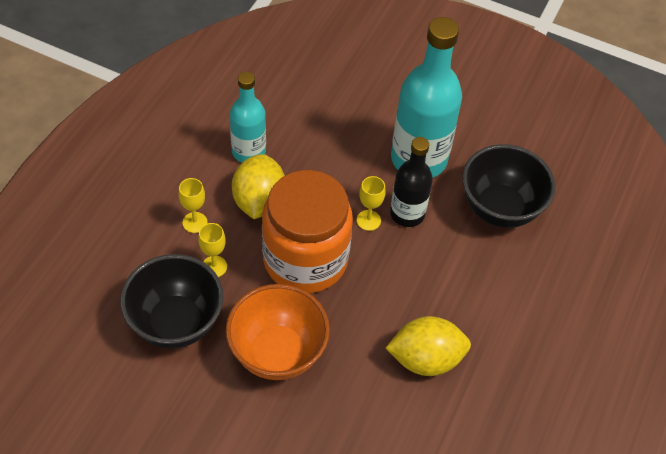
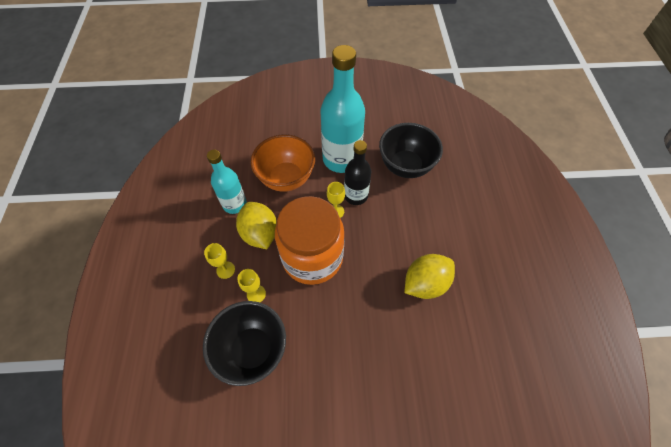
camera: 25 degrees left, 5 degrees up
orange bowl [226,284,330,380] -> orange bowl moved to [251,134,315,192]

